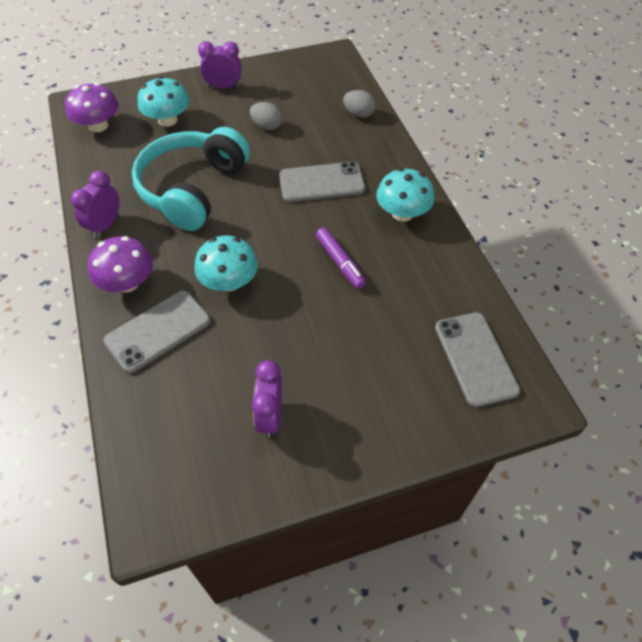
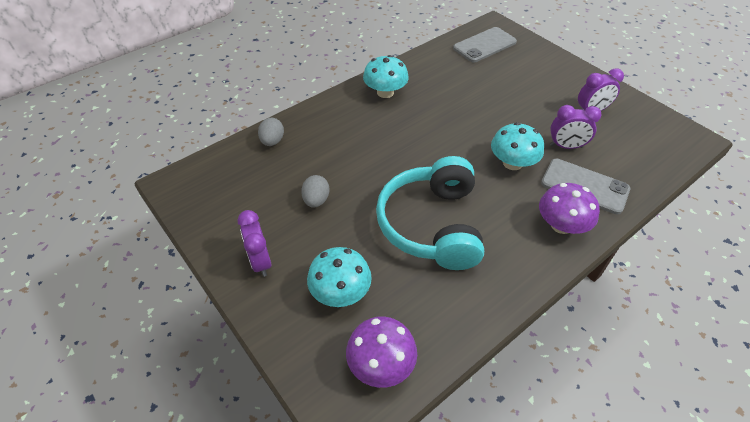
camera: 110 degrees left, 5 degrees down
purple clock [71,171,119,238] -> purple clock moved to [550,105,601,149]
turquoise headphones [132,127,250,231] -> turquoise headphones turned 90 degrees clockwise [376,156,484,270]
grey phone [279,162,365,202] -> none
purple marker [316,227,366,289] -> none

